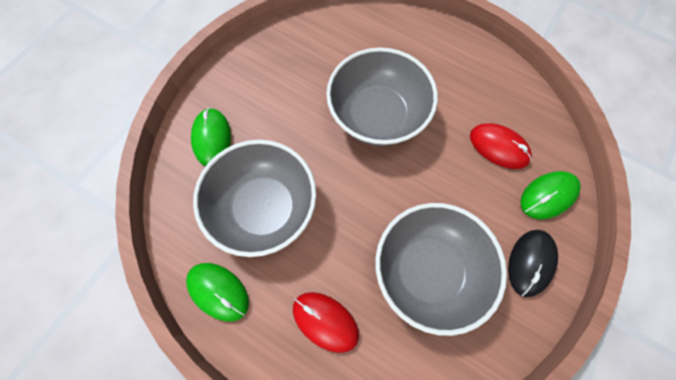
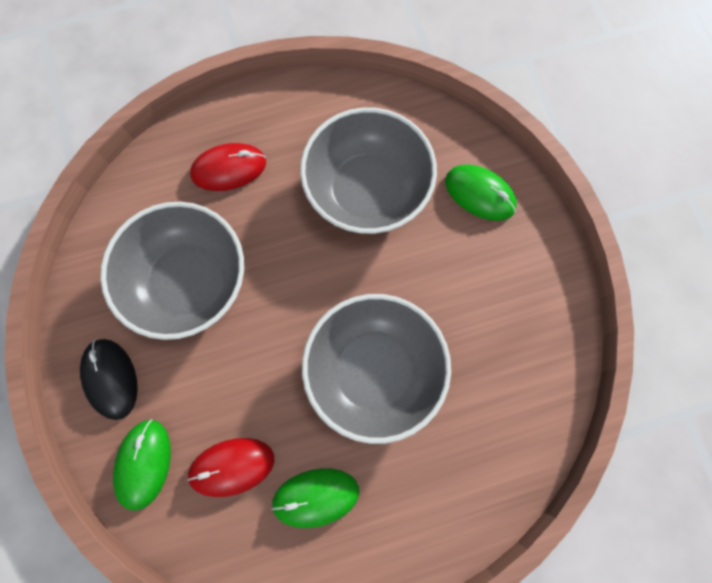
camera: 130 degrees right, 5 degrees up
green mouse [186,263,249,322] -> green mouse moved to [271,468,359,528]

